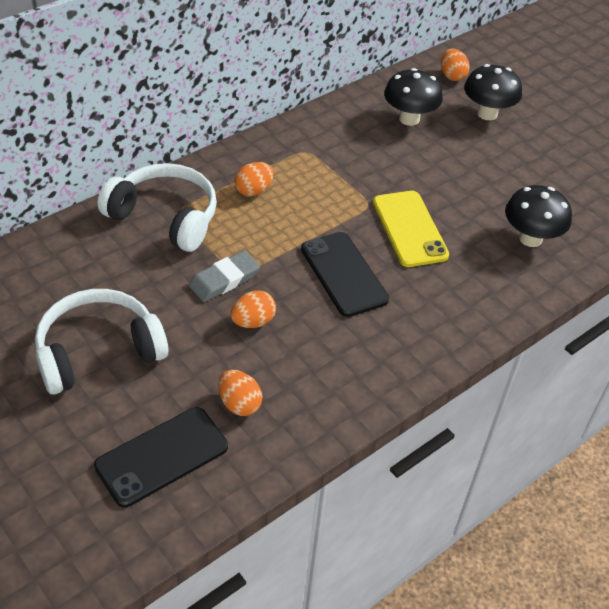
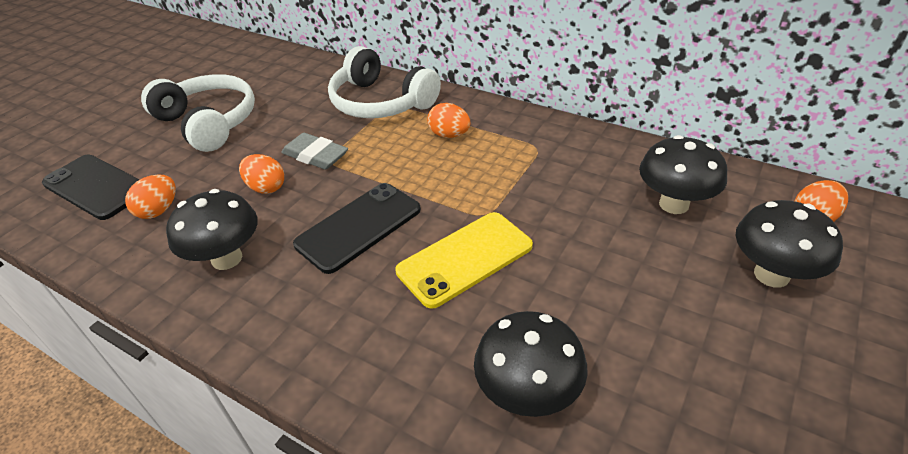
camera: 75 degrees right, 5 degrees down
white headphones [97,163,217,252] -> white headphones turned 120 degrees clockwise [328,46,441,118]
none -> black mushroom [166,189,258,270]

